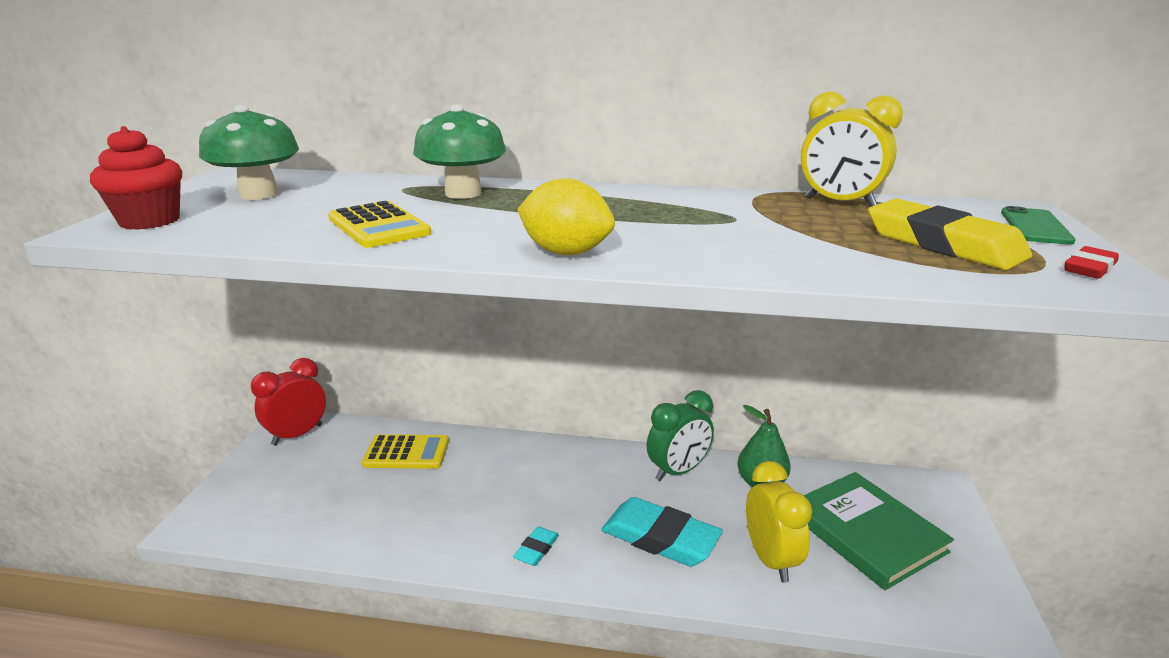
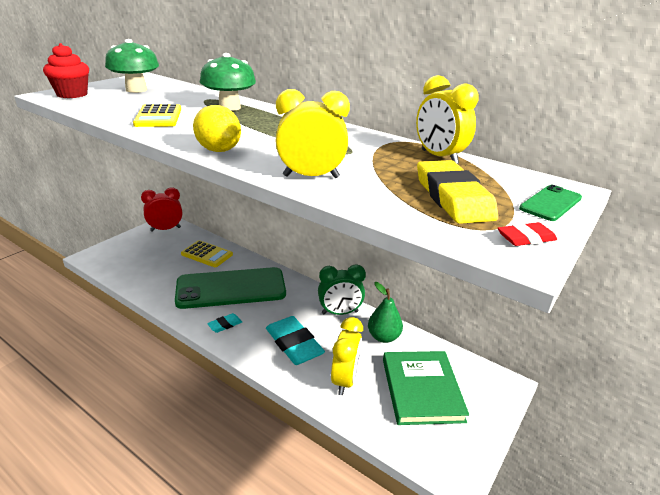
camera: 25 degrees right, 5 degrees up
none -> green phone [175,267,286,309]
none -> yellow clock [275,89,350,178]

